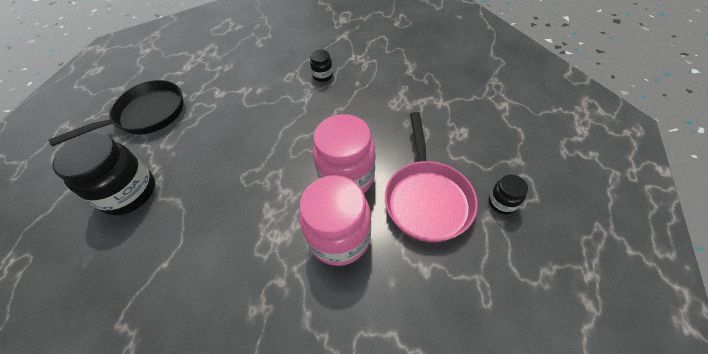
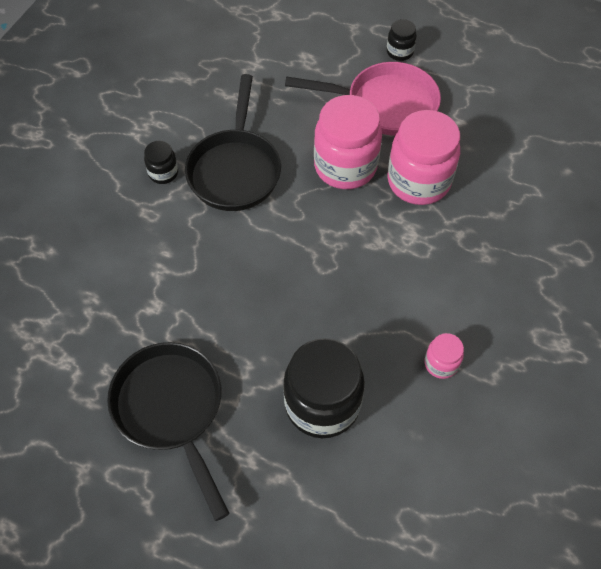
camera: 85 degrees left, 5 degrees up
none -> black pan [185,74,281,211]
none -> pink jar [424,333,464,379]

